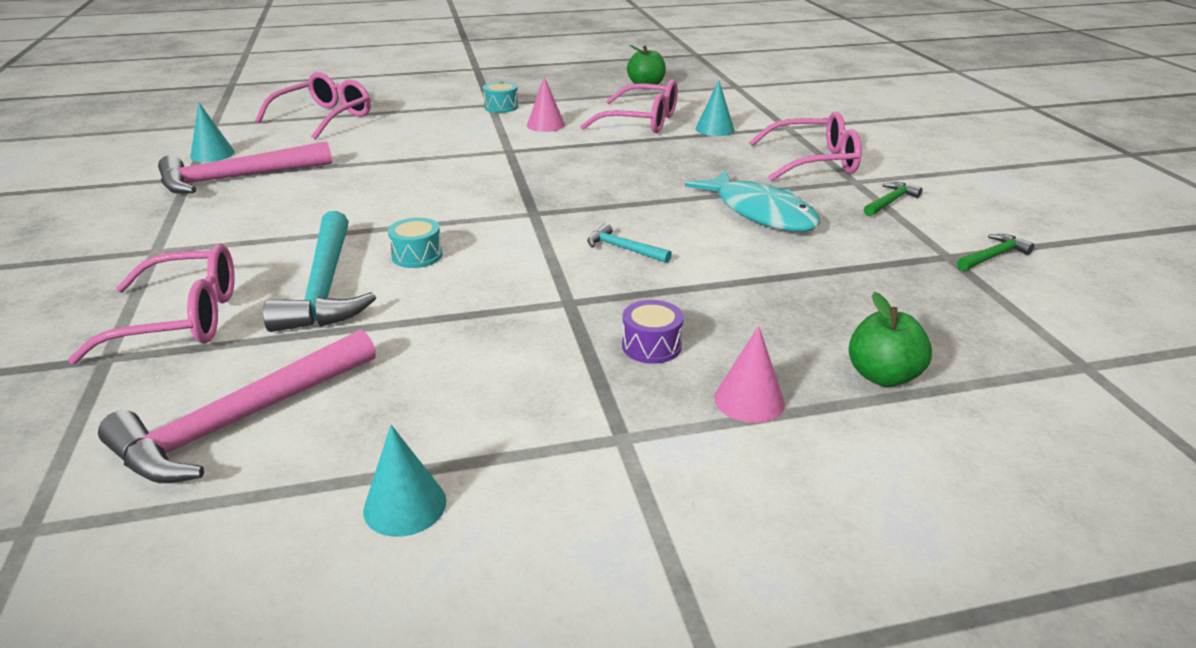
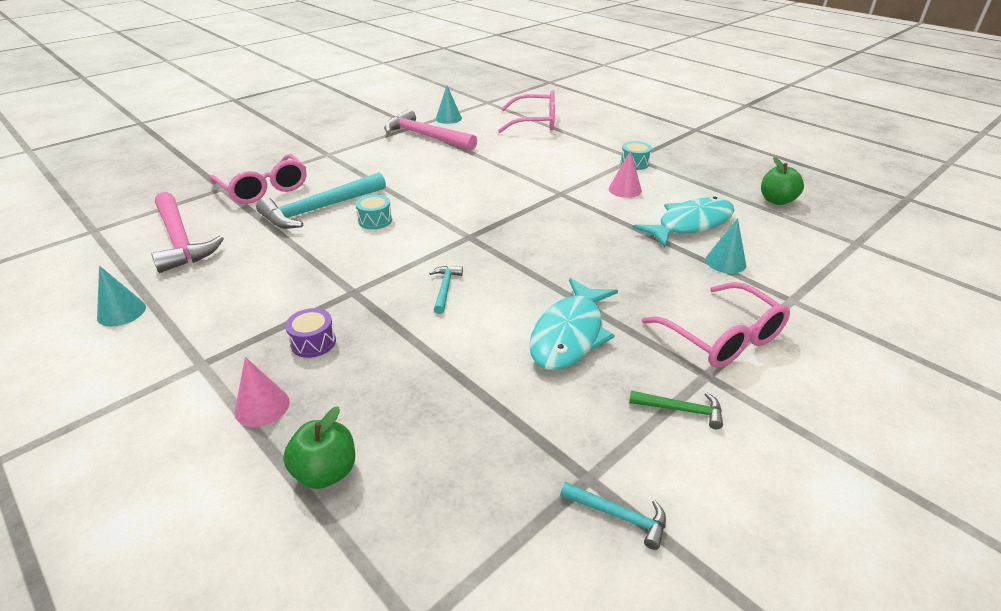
camera: 60 degrees right, 5 degrees up
pink hammer [98,329,376,483] -> pink hammer turned 135 degrees counterclockwise [151,192,224,273]
pink glasses [580,79,678,133] -> turquoise fish [633,197,734,248]
green hammer [957,234,1035,271] -> turquoise hammer [560,482,666,550]

